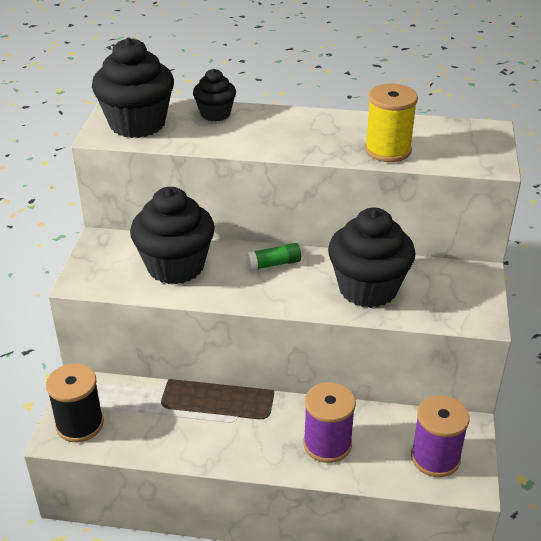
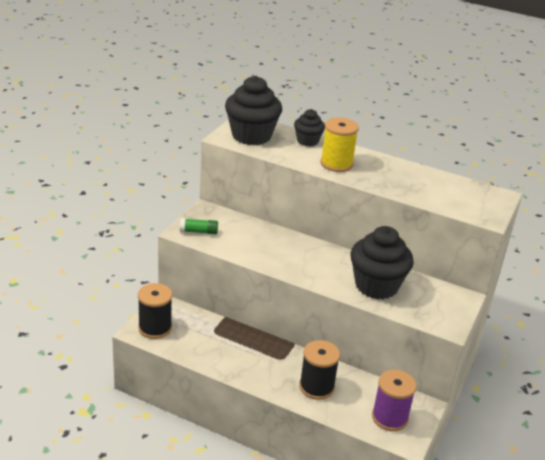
camera: 15 degrees right, 5 degrees down
black cupcake [130,187,215,284] -> none
green glue stick [246,243,301,271] -> green glue stick moved to [180,218,218,234]
purple spool [303,382,356,463] -> black spool [299,340,340,400]
yellow spool [365,84,418,162] -> yellow spool moved to [321,117,359,172]

